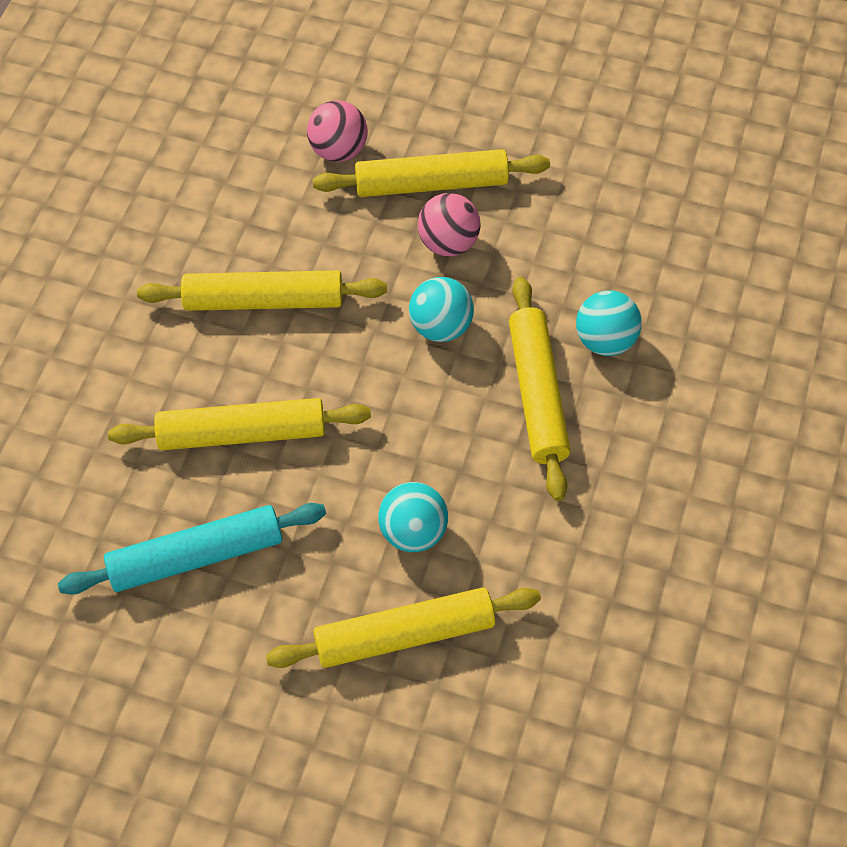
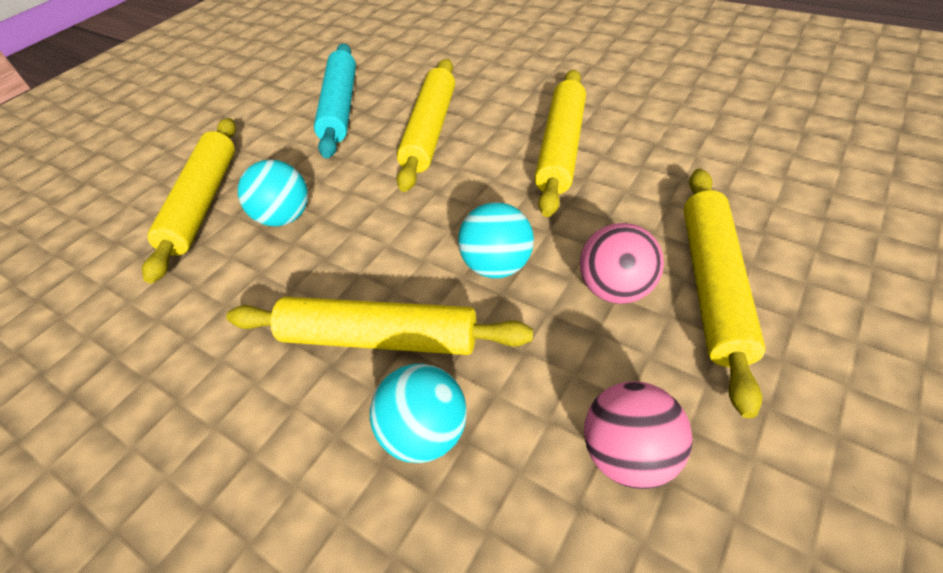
camera: 110 degrees right, 10 degrees down
pink ball [307,100,368,162] -> pink ball moved to [584,381,693,489]

